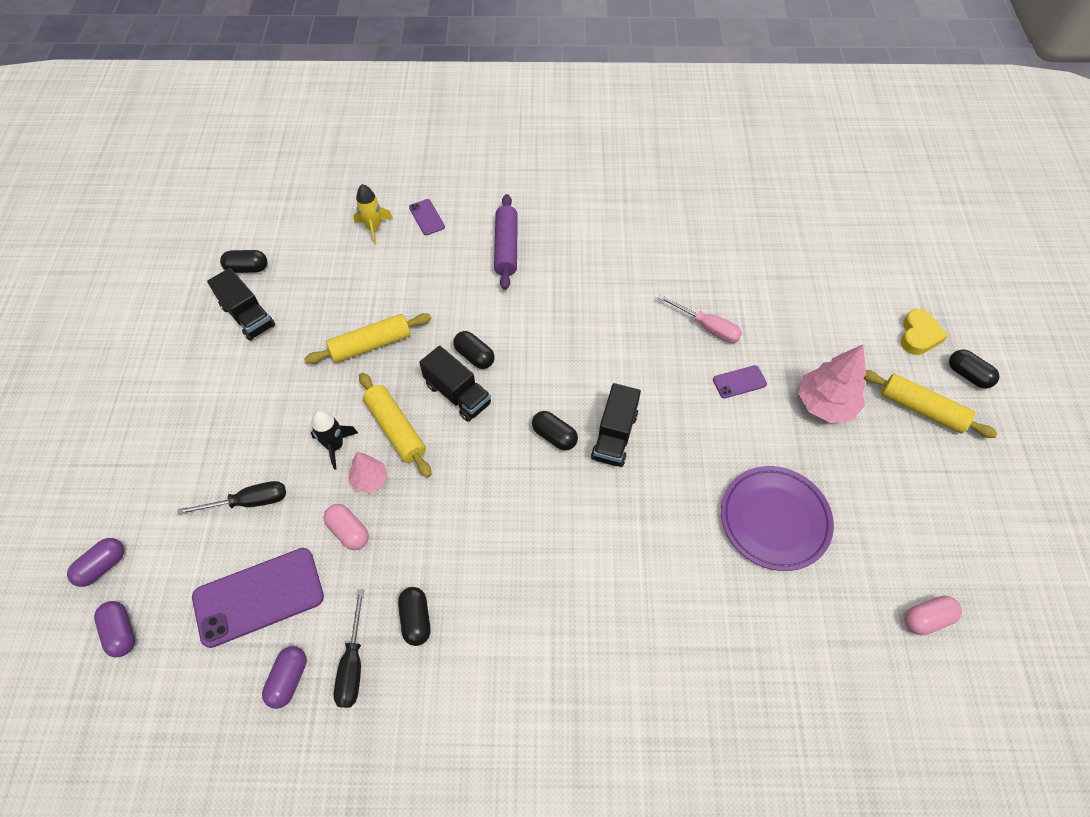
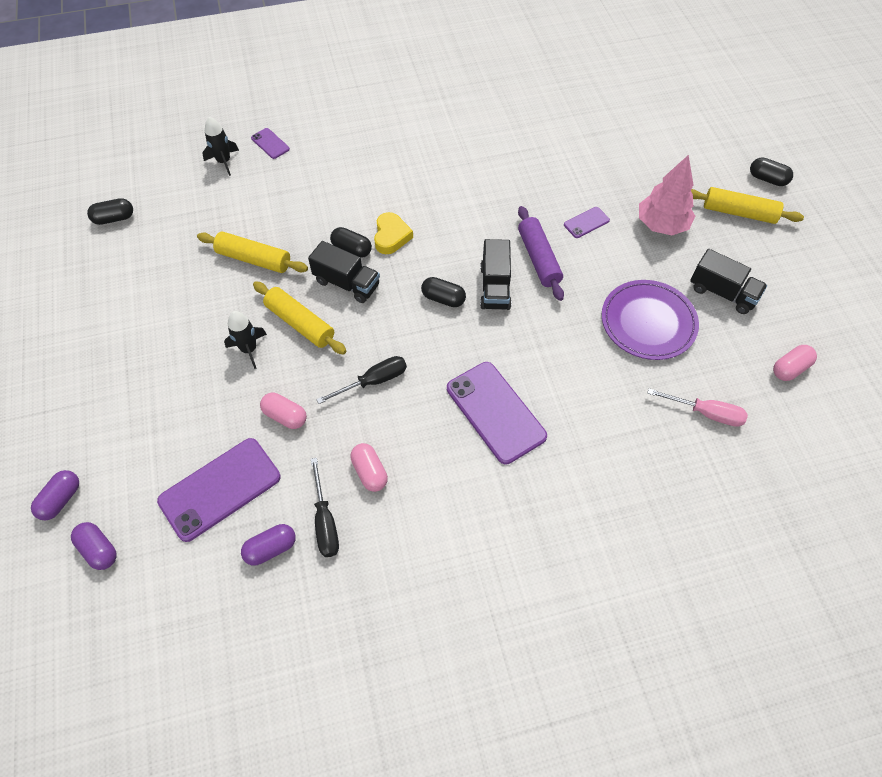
camera: 15 degrees left, 0 degrees up
black screwdriver [178,481,286,515] -> black screwdriver moved to [316,356,407,404]
black truck [207,268,275,341] -> black truck moved to [690,249,767,314]
purple capsule [262,646,307,709] -> purple capsule turned 60 degrees clockwise [241,524,296,566]
yellow rolling pin [304,313,431,364] -> yellow rolling pin turned 60 degrees clockwise [197,232,308,273]
pink tree [349,452,387,493] -> none
yellow rocket [353,184,393,245] -> black rocket [202,117,239,176]
black capsule [398,587,431,646] -> pink capsule [350,443,388,492]
purple rolling pin [494,194,518,290] -> purple rolling pin moved to [518,206,564,301]
pink screwdriver [658,294,742,343] -> pink screwdriver moved to [647,388,748,427]
yellow heart [901,309,948,355] -> yellow heart moved to [374,212,413,254]
none -> purple phone [447,362,547,464]

